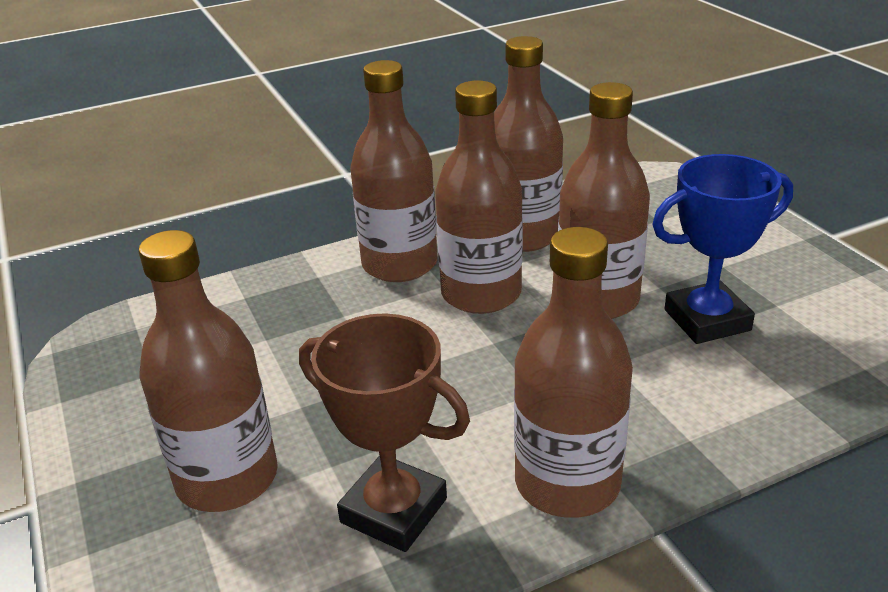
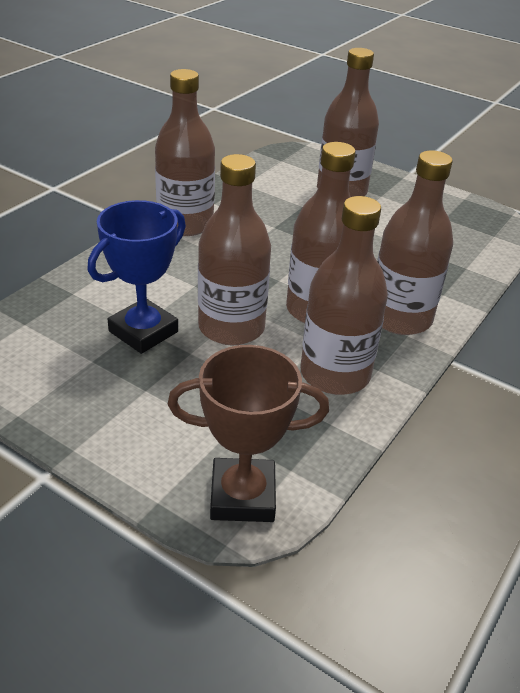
camera: 145 degrees right, 5 degrees up
brown trophy [299,313,470,552] -> brown trophy moved to [167,345,329,522]

